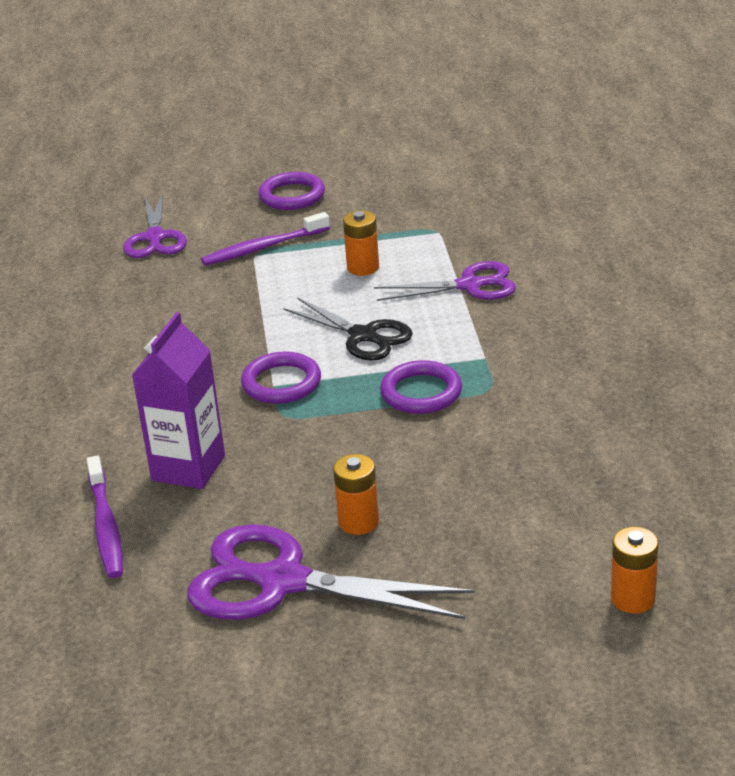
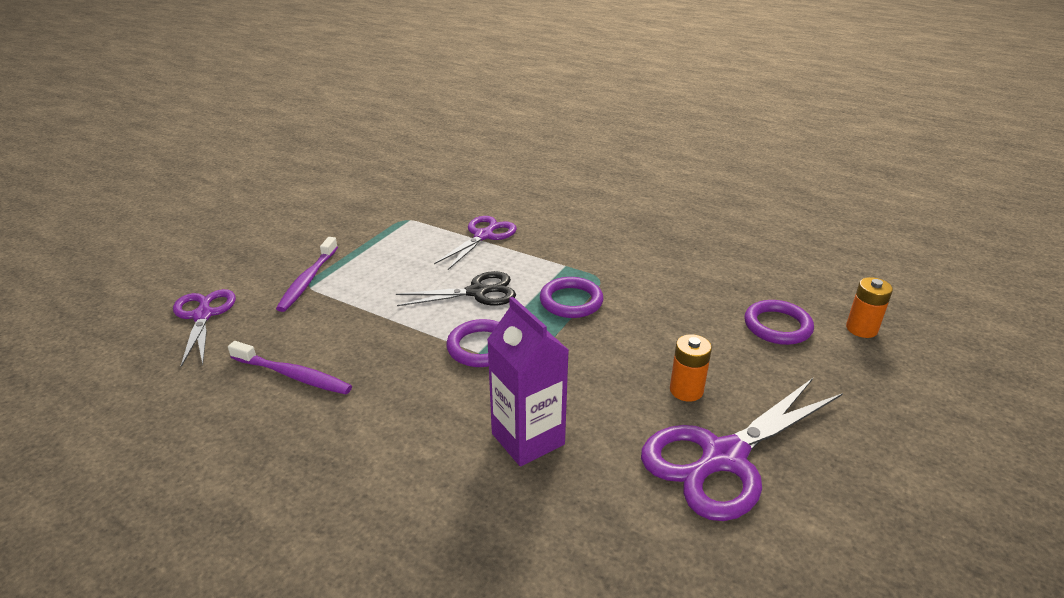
camera: 55 degrees left, 0 degrees up
purple toothbrush [86,456,123,578] -> purple toothbrush moved to [228,341,352,394]
purple scissors [123,193,187,258] -> purple scissors turned 135 degrees counterclockwise [173,289,236,367]
purple ring [258,172,325,210] -> purple ring moved to [745,300,814,345]
orange battery [343,210,379,276] -> none

